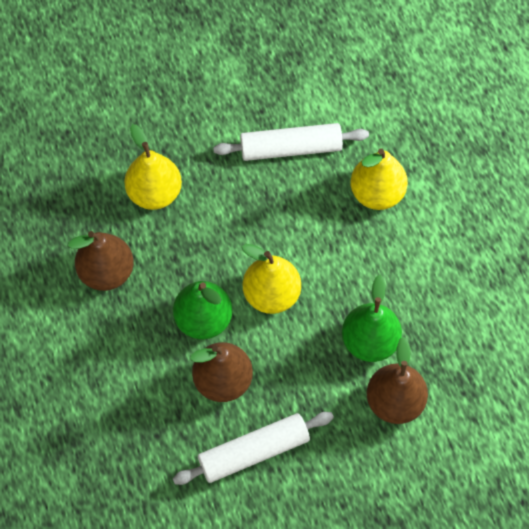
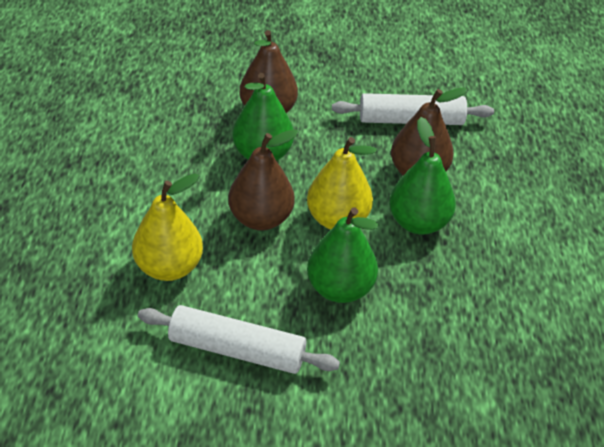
camera: 160 degrees left, 20 degrees down
brown pear [68,231,134,291] -> brown pear moved to [228,129,299,231]
yellow pear [124,124,182,210] -> none
none -> green pear [307,207,378,303]

